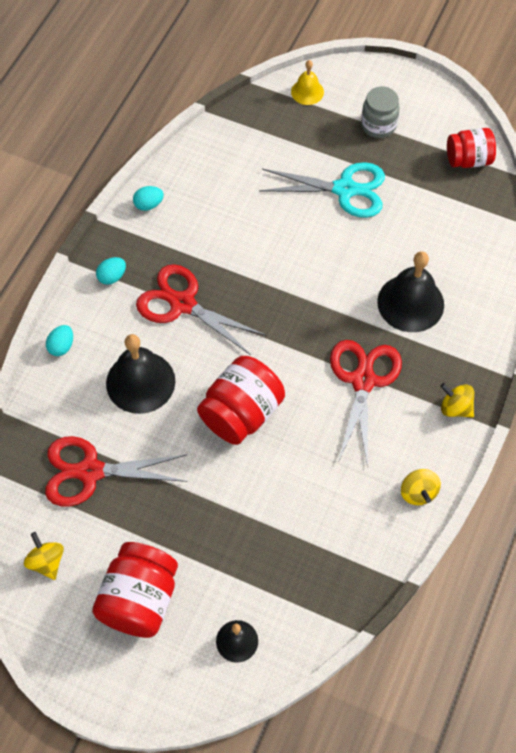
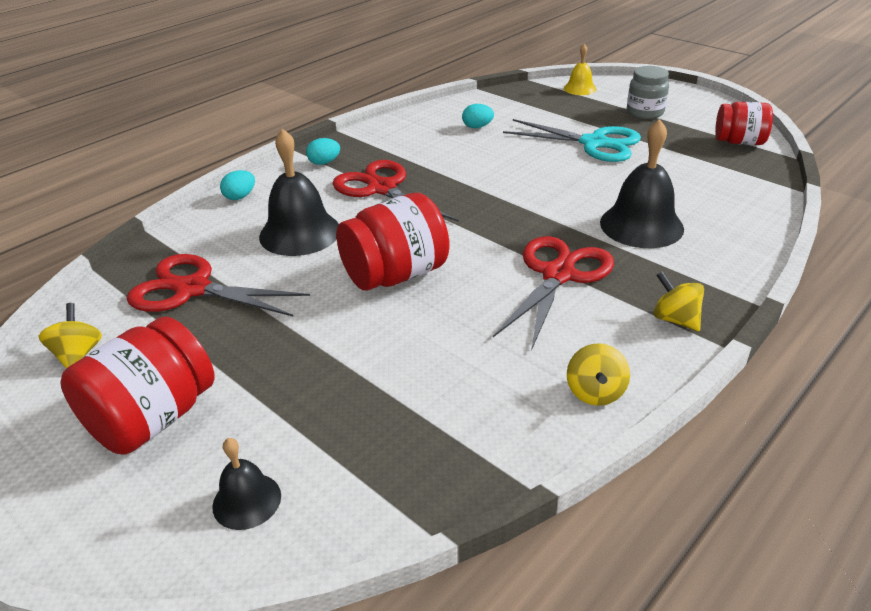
camera: 20 degrees right, 25 degrees down
turquoise egg [133,186,164,211] -> turquoise egg moved to [462,104,494,128]

